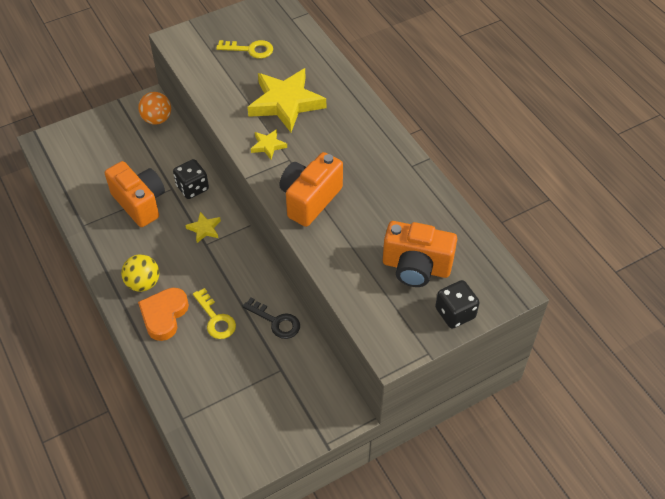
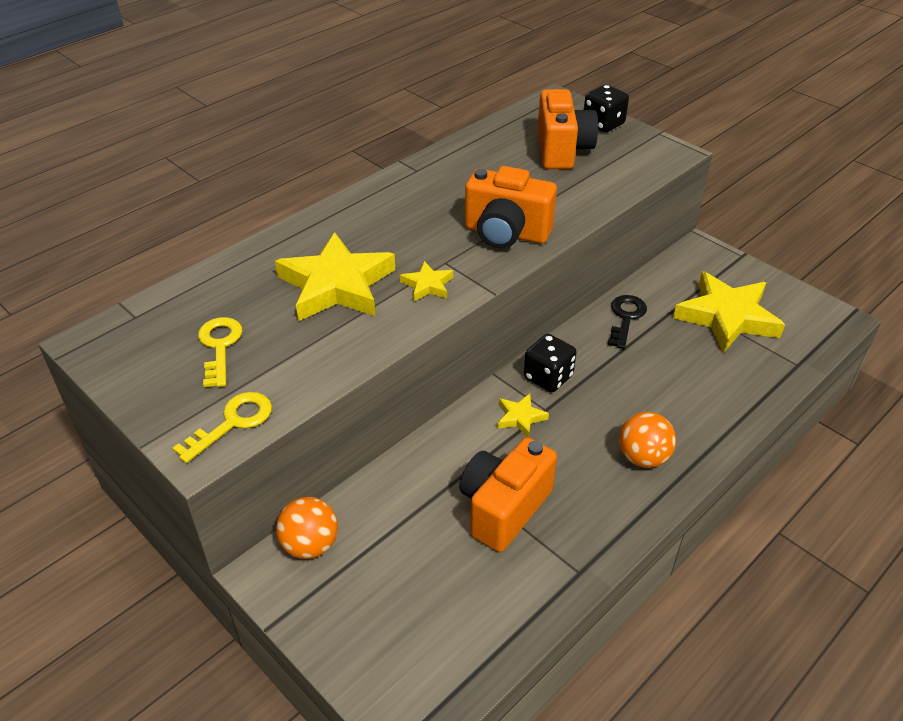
camera: 105 degrees left, 10 degrees down
yellow ball [121,254,159,292] -> orange ball [619,412,676,468]
orange heart [138,288,189,341] -> none
black dice [173,159,209,199] -> black dice moved to [524,334,577,392]
yellow key [193,288,236,339] -> yellow key moved to [172,392,272,463]
none -> yellow star [673,271,785,353]

